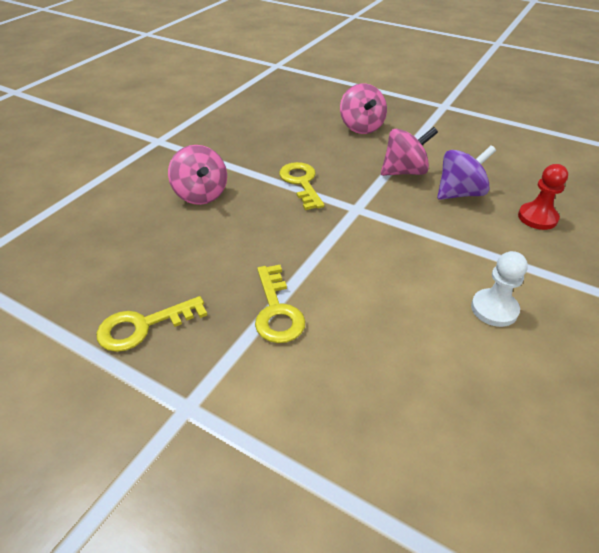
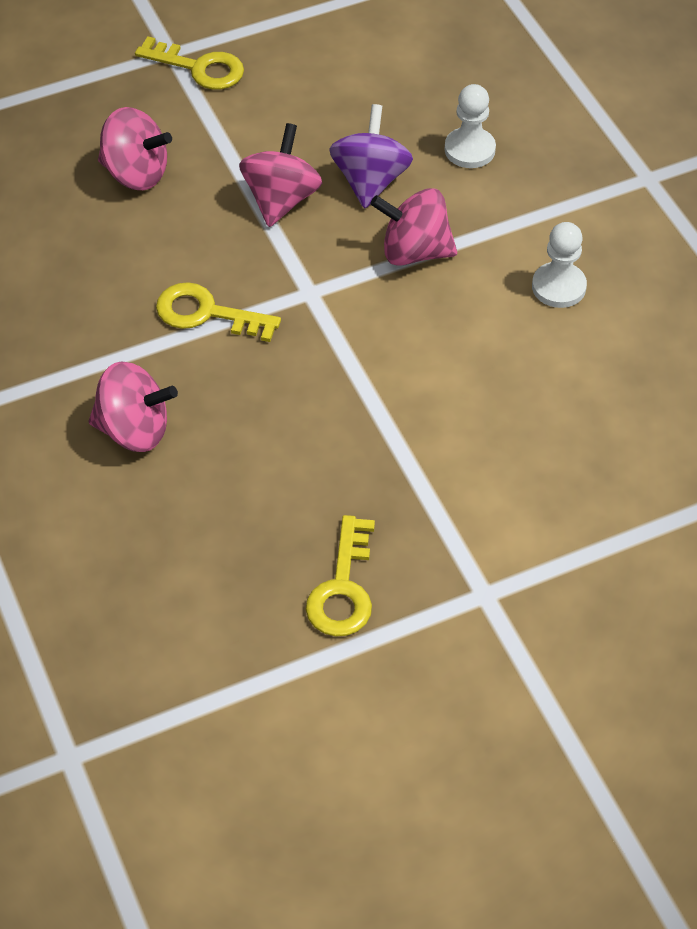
camera: 55 degrees left, 10 degrees up
yellow key [255,265,305,343] -> yellow key moved to [135,36,244,90]
red pawn [518,164,568,230] -> white pawn [444,84,496,168]
none -> pink spinning top [370,188,457,266]

